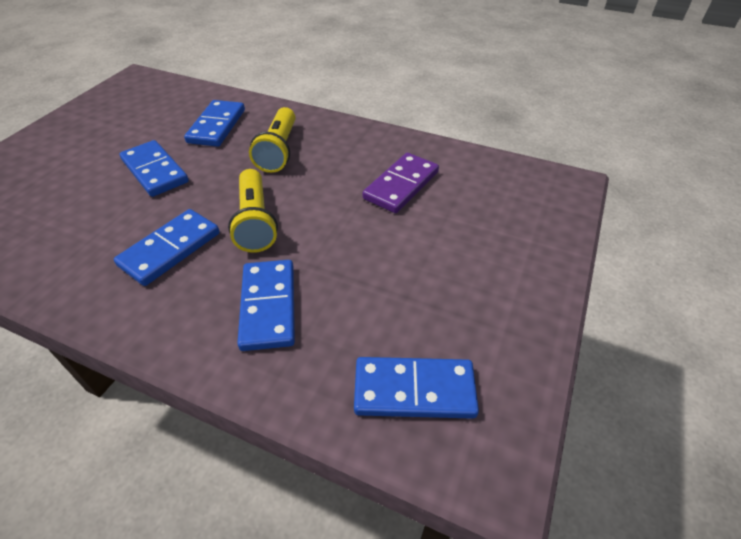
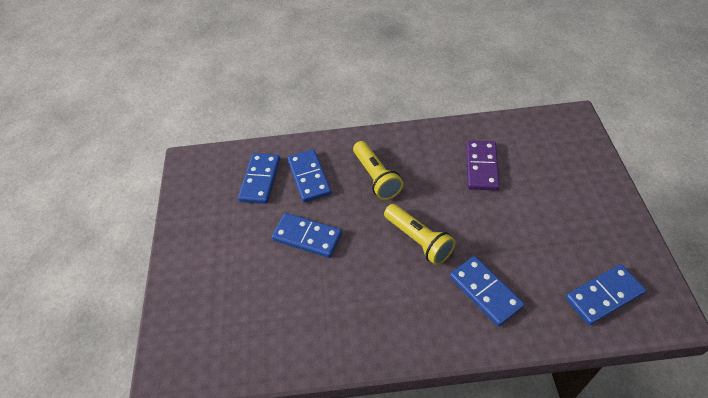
camera: 25 degrees left, 5 degrees up
blue domino [114,209,220,286] -> blue domino moved to [238,153,280,204]

